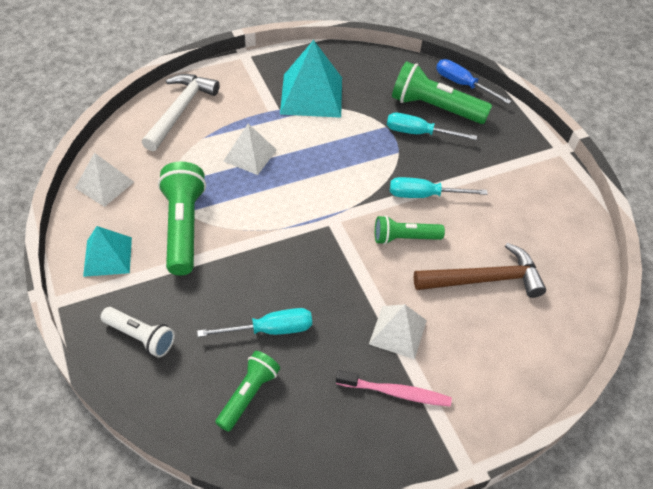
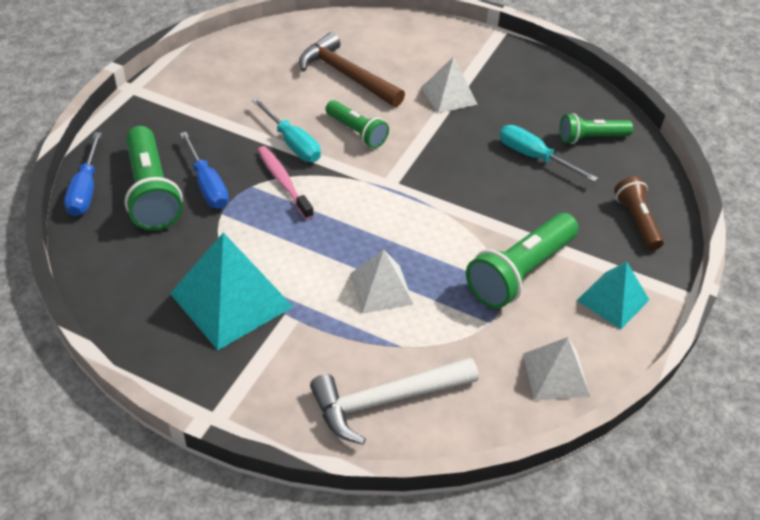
camera: 130 degrees left, 5 degrees down
white flashlight [100,307,175,358] -> brown flashlight [614,176,664,250]
pink toothbrush [336,370,452,407] -> pink toothbrush moved to [258,146,314,220]
turquoise screwdriver [387,113,477,140] -> blue screwdriver [180,132,229,209]

